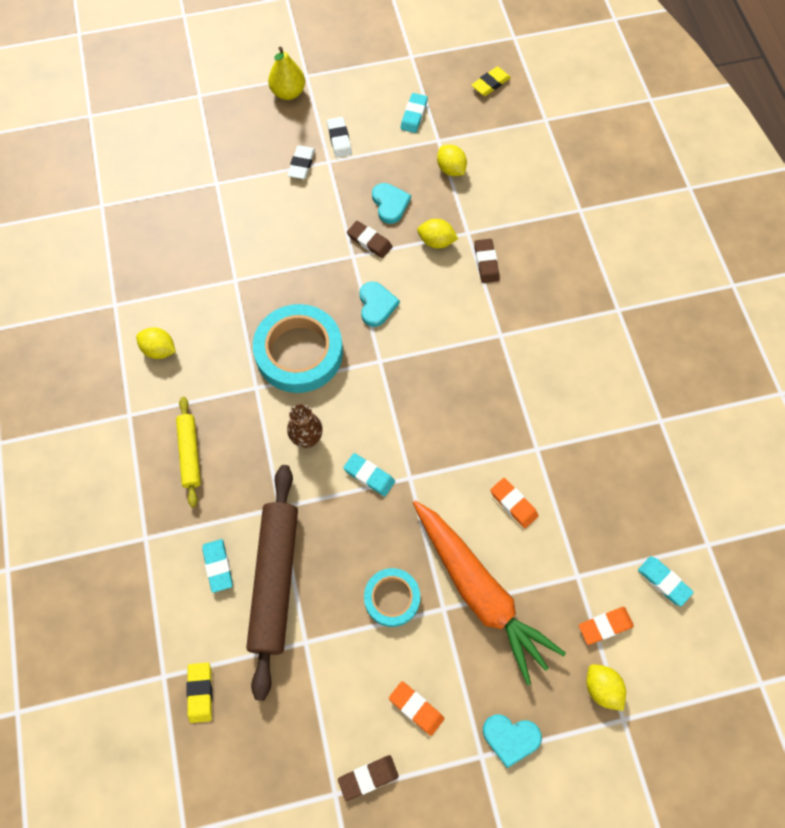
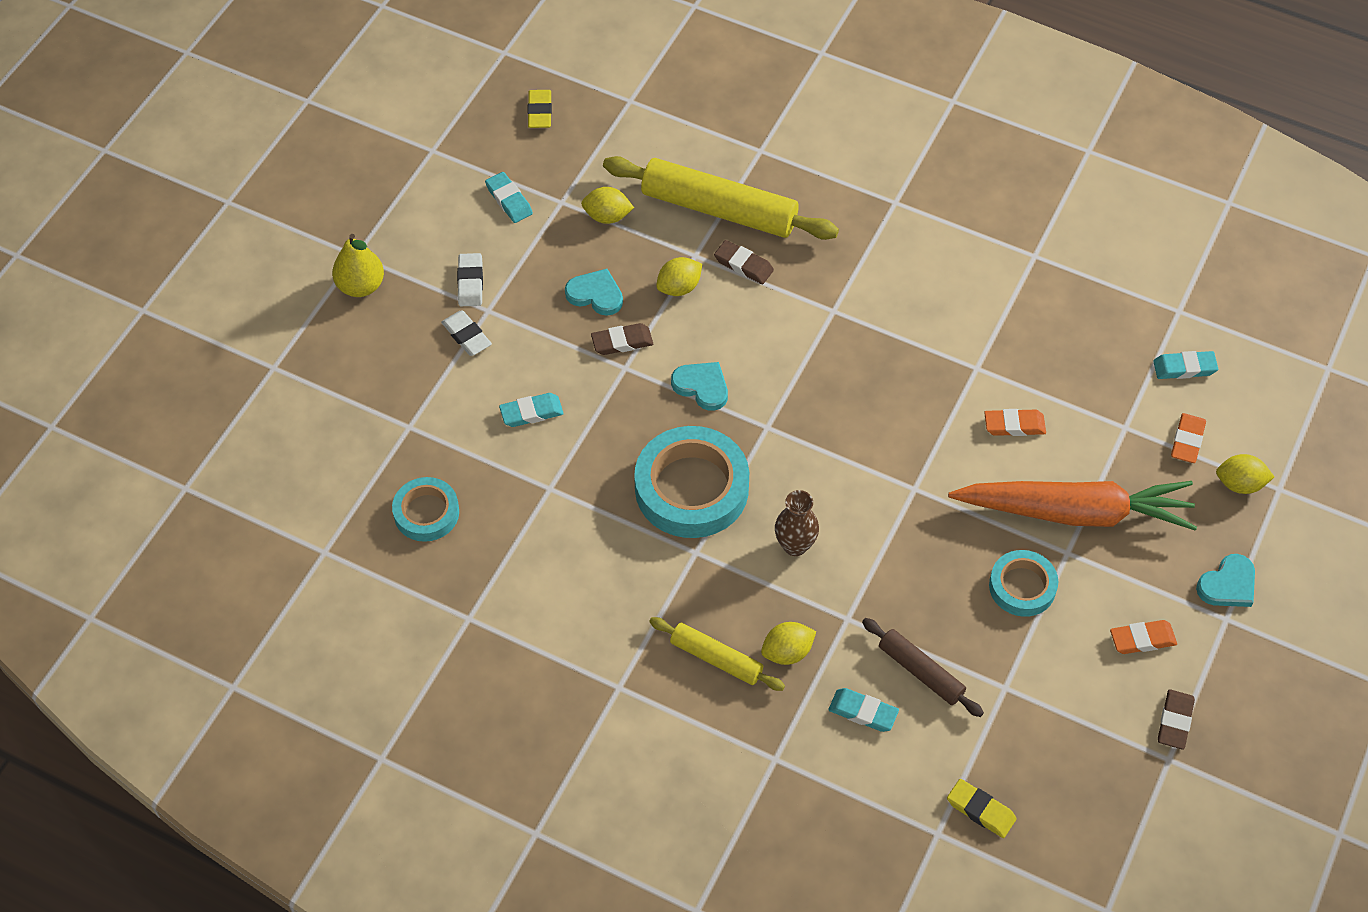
camera: 50 degrees left, 10 degrees down
yellow lemon [136,327,176,359] -> yellow lemon moved to [761,622,816,665]
brown rolling pin [246,465,298,701] -> brown rolling pin [862,618,984,717], size x0.54
white eraser [327,117,352,158] -> white eraser turned 60 degrees clockwise [457,253,483,306]
turquoise eraser [343,453,395,497] -> turquoise eraser moved to [499,393,564,427]
none -> turquoise tape [392,477,459,542]
none -> yellow rolling pin [603,156,839,240]

